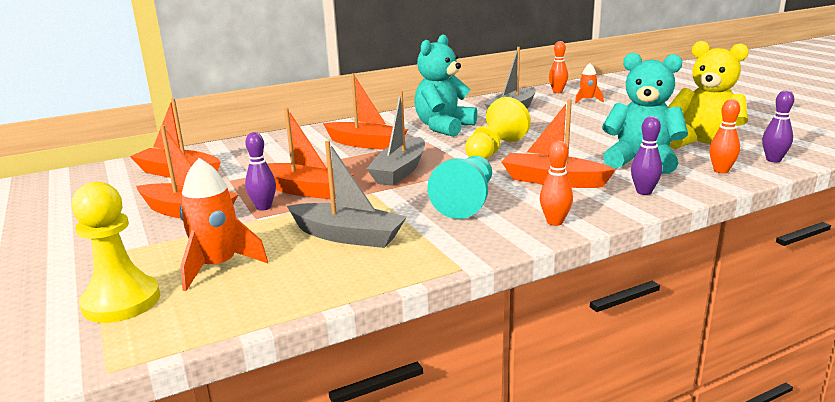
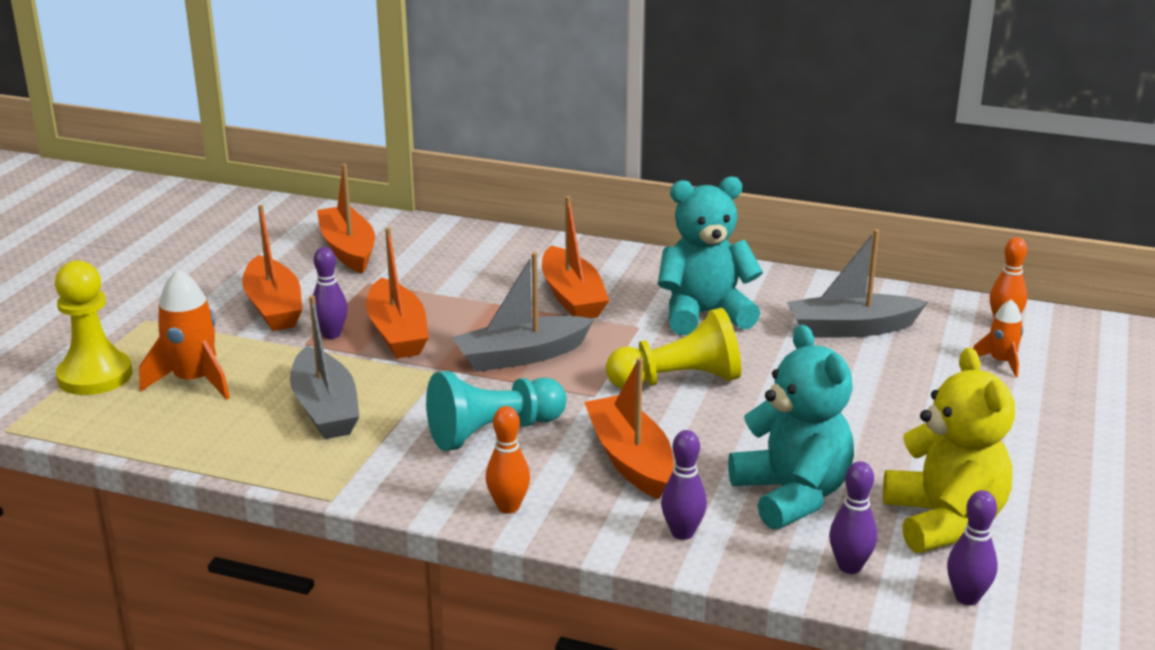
camera: 45 degrees right, 5 degrees up
orange bowling pin [709,99,740,173] -> purple bowling pin [829,461,877,574]

